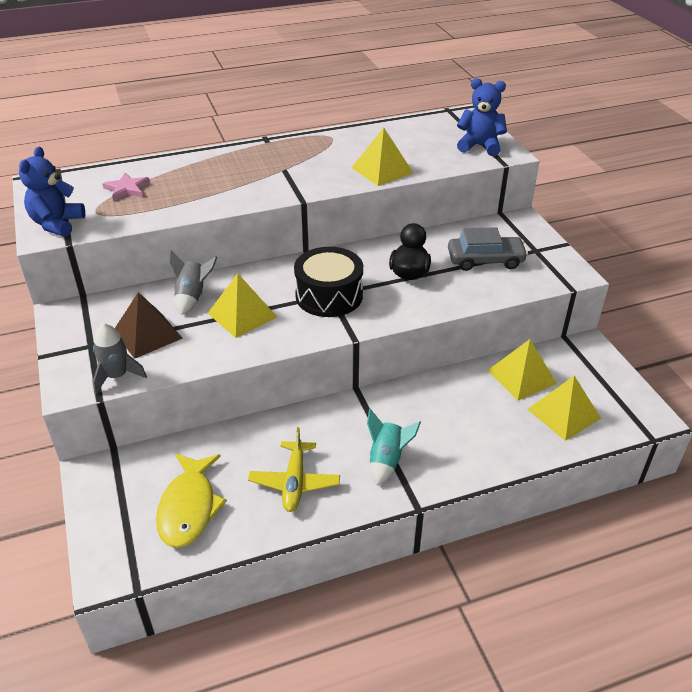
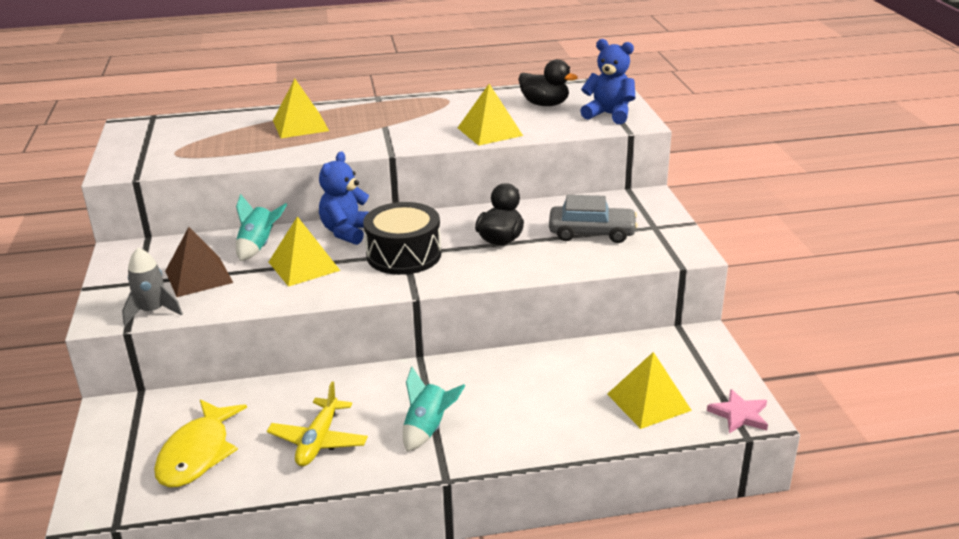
camera: 10 degrees right, 10 degrees down
blue teddy bear [19,147,85,237] -> blue teddy bear moved to [319,151,369,245]
pink star [102,173,150,201] -> pink star moved to [707,389,768,433]
grey rocket [169,250,217,315] -> turquoise rocket [236,194,287,261]
yellow pyramid [488,339,557,400] -> yellow pyramid moved to [273,79,329,138]
none -> black duck [518,59,578,106]

